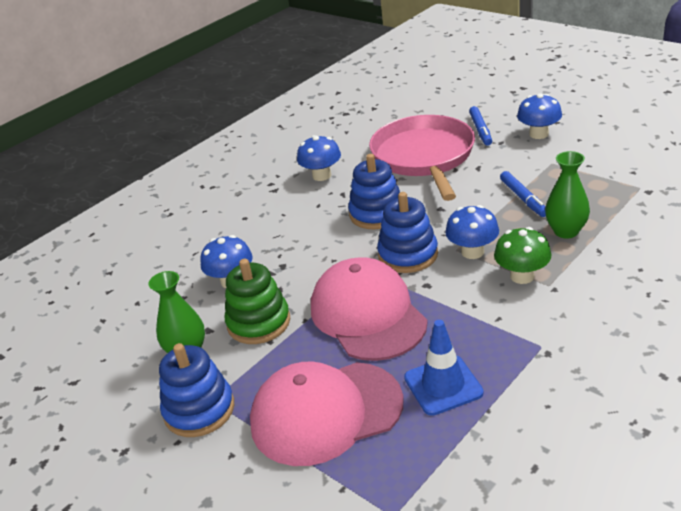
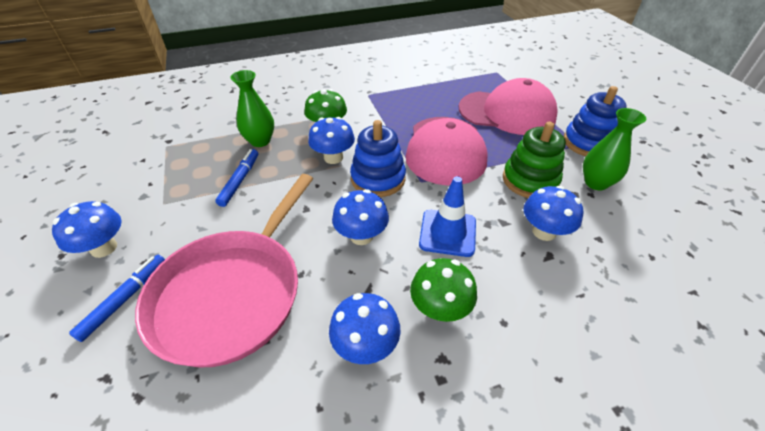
camera: 155 degrees left, 10 degrees up
blue stacking toy [348,154,400,229] -> blue mushroom [332,189,389,245]
blue traffic cone [404,320,484,416] -> blue traffic cone moved to [419,176,476,257]
none -> green mushroom [410,258,477,322]

